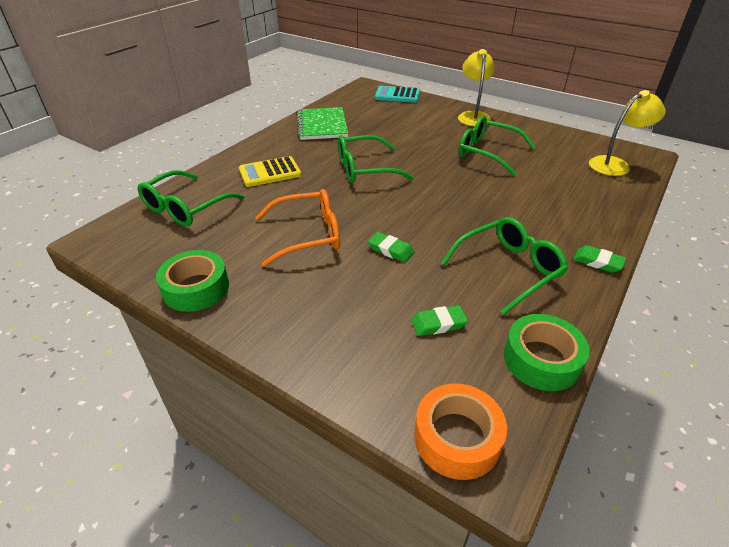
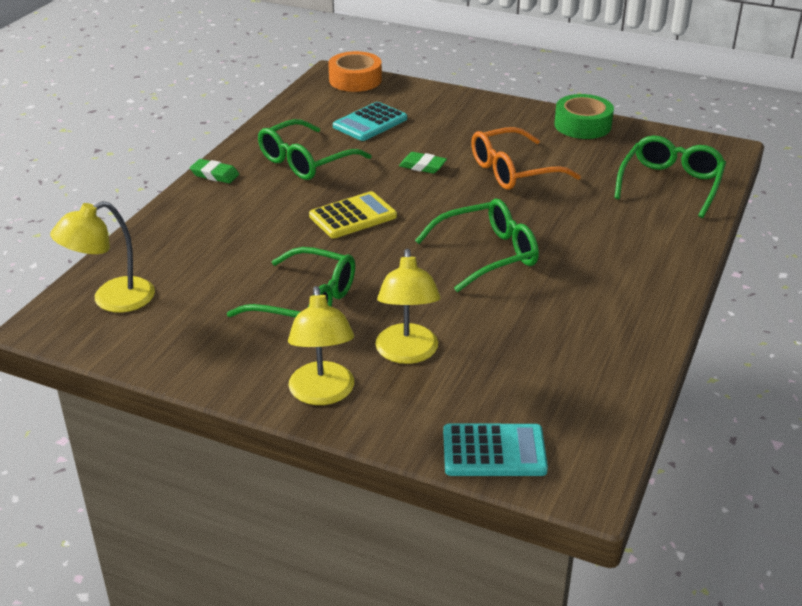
camera: 170 degrees right, 5 degrees down
yellow calculator [239,156,301,187] -> yellow calculator moved to [309,191,397,238]
green notebook [297,107,348,140] -> none
green eraser [411,305,468,336] -> turquoise calculator [333,102,407,141]
green tape [504,314,590,391] -> none
none -> yellow lamp [375,249,440,364]

